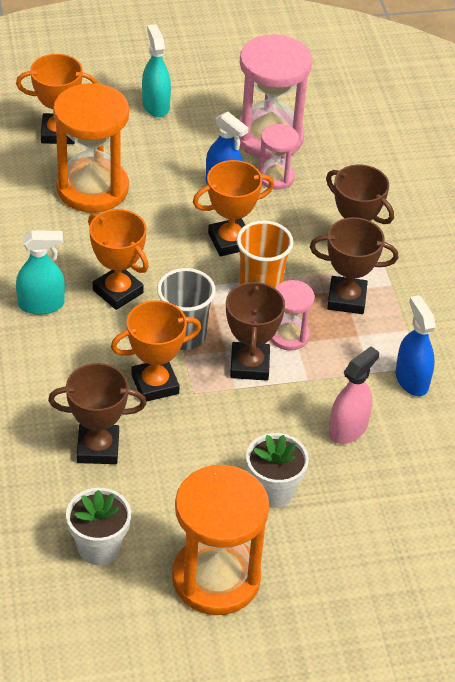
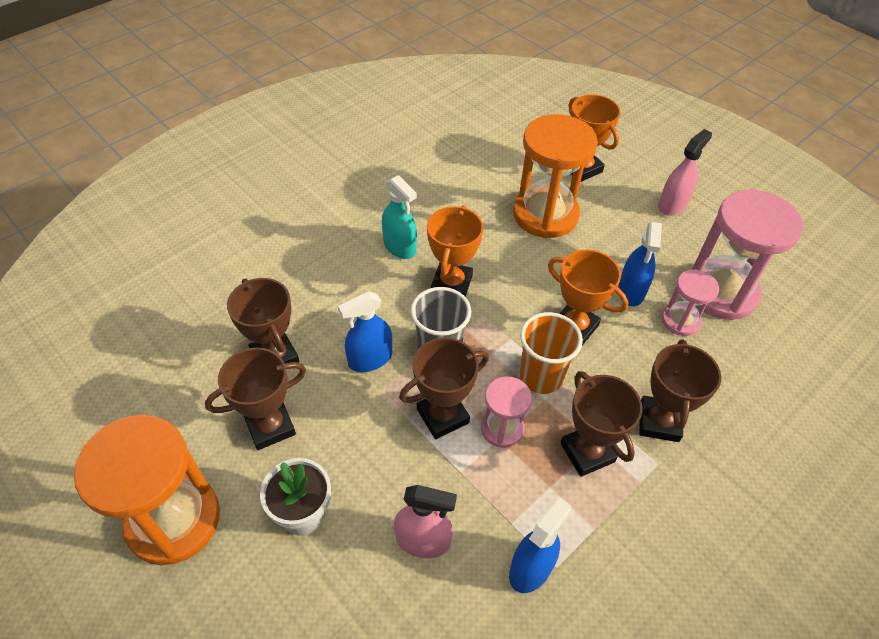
camera: 60 degrees right, 5 degrees up
white flower pot [66,488,131,565] -> none
orange trophy [111,300,201,402] -> blue spray bottle [338,291,392,372]
turquoise spray bottle [142,24,171,117] -> pink spray bottle [658,129,712,216]
none -> brown trophy [205,348,306,450]

